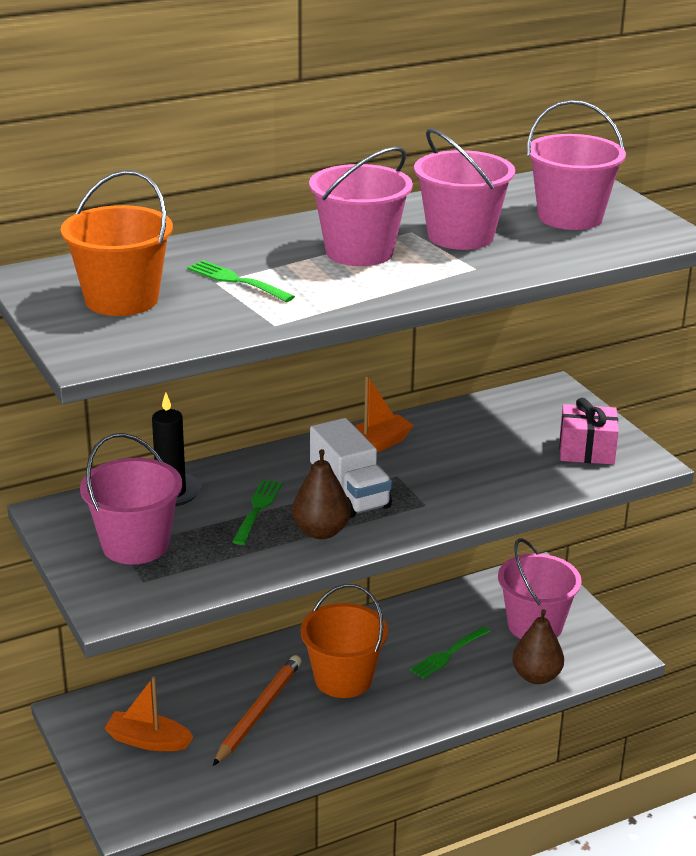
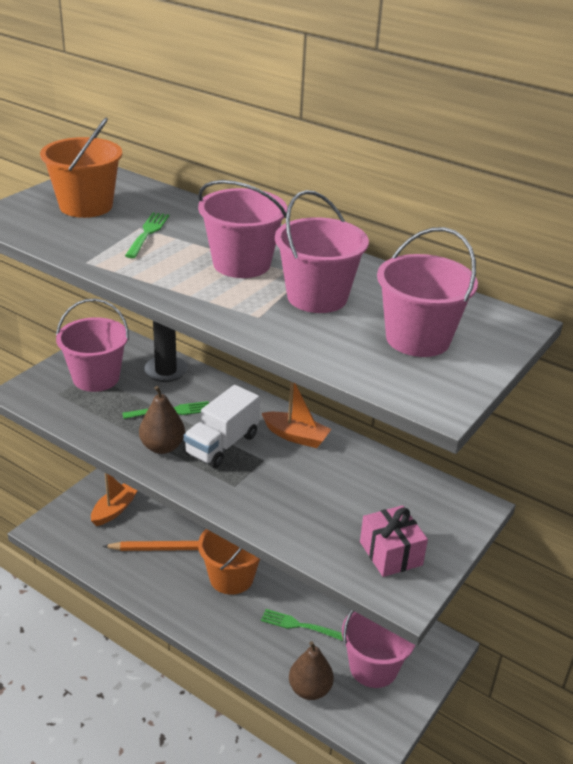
camera: 60 degrees right, 5 degrees up
orange boat [104,677,193,751] -> orange boat turned 45 degrees clockwise [91,473,137,526]

